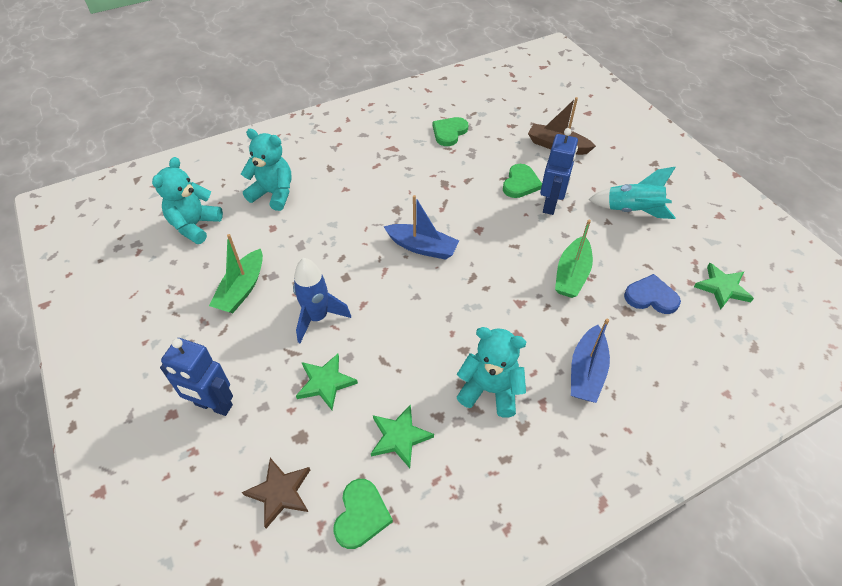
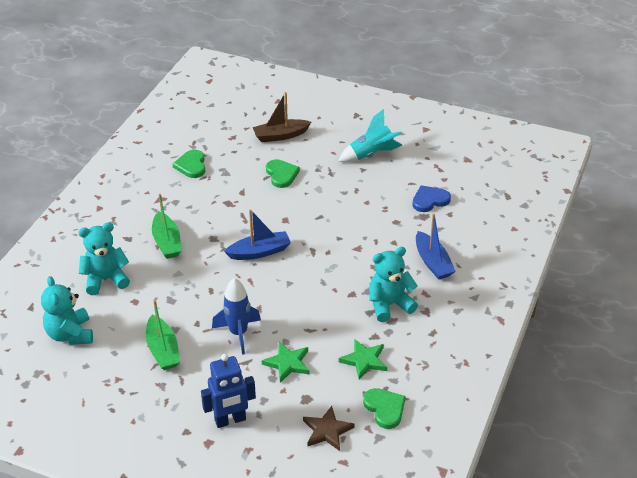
camera: 40 degrees left, 10 degrees down
blue robot [540,128,578,215] -> none
green boat [555,219,593,298] -> green boat moved to [152,194,181,259]
green star [694,263,754,310] -> none

